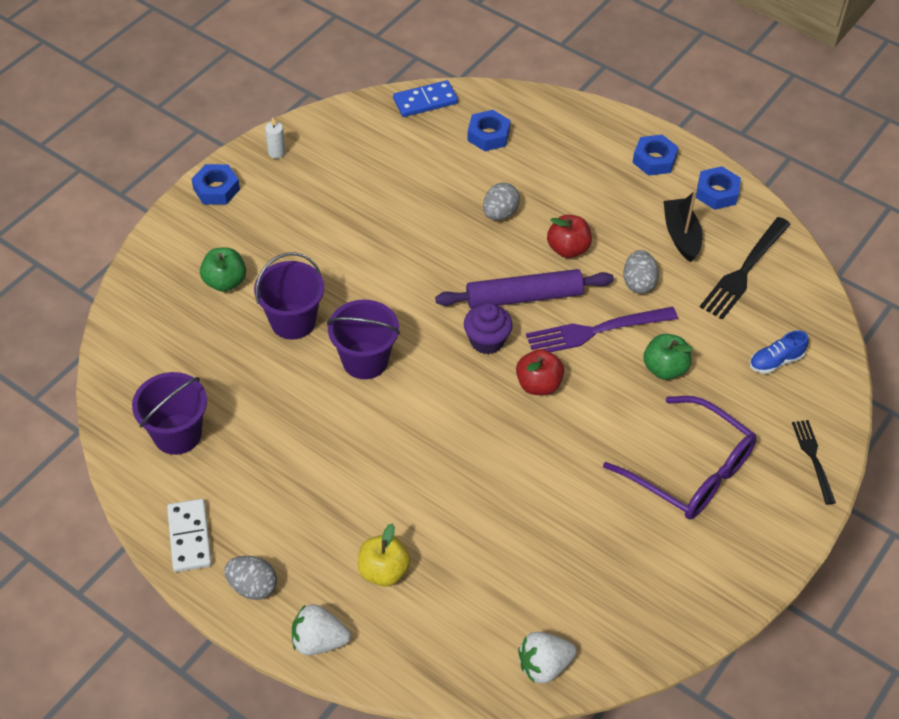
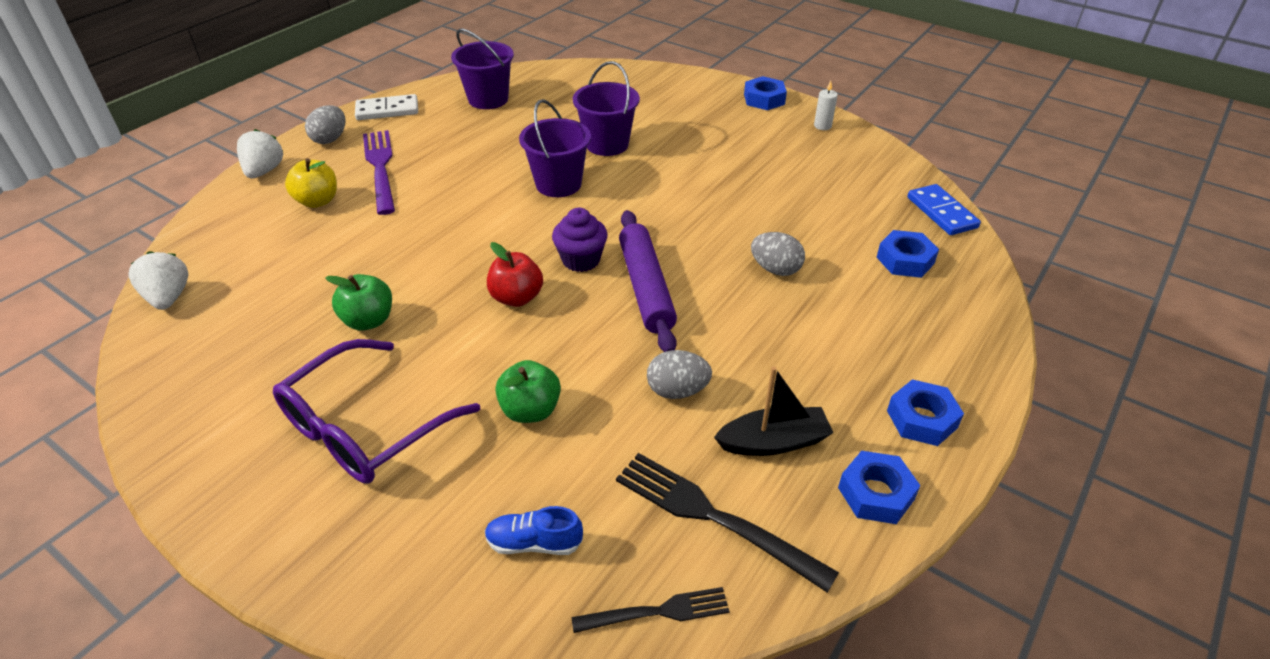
camera: 90 degrees right, 10 degrees down
green apple [200,247,246,292] -> green apple moved to [325,274,392,330]
purple fork [526,307,678,352] -> purple fork moved to [363,130,395,215]
red apple [547,215,592,258] -> none
blue shoe [749,330,809,374] -> blue shoe turned 60 degrees counterclockwise [485,506,583,555]
black fork [792,420,836,505] -> black fork moved to [572,587,730,633]

